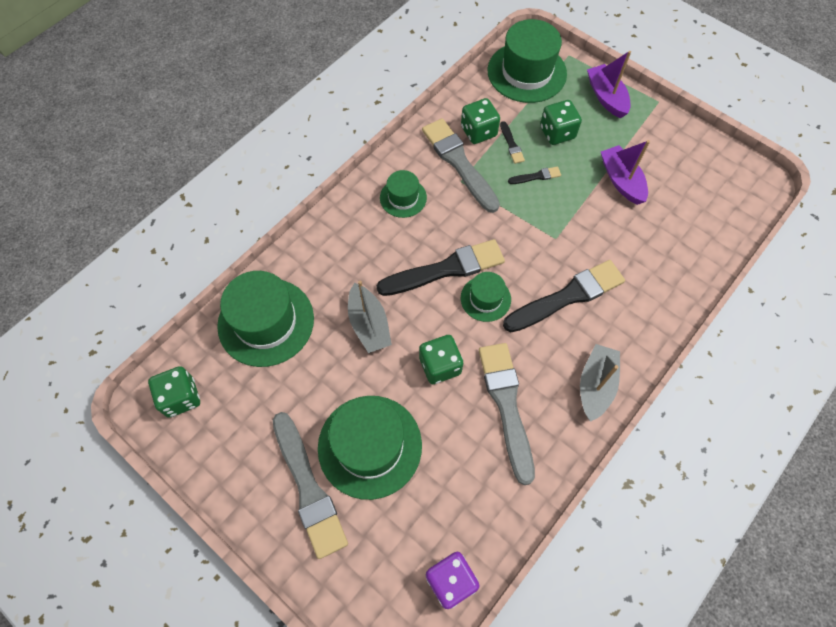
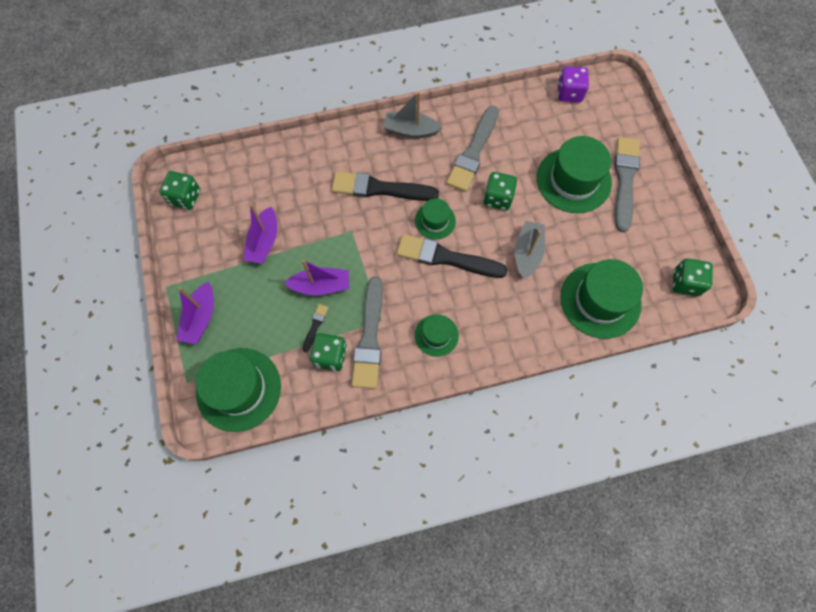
camera: 145 degrees left, 5 degrees up
black brush [508,167,561,184] -> purple boat [284,259,349,296]
green dice [540,100,582,145] -> green dice moved to [160,171,200,210]
grey boat [580,344,620,422] -> grey boat turned 45 degrees clockwise [383,92,443,138]

